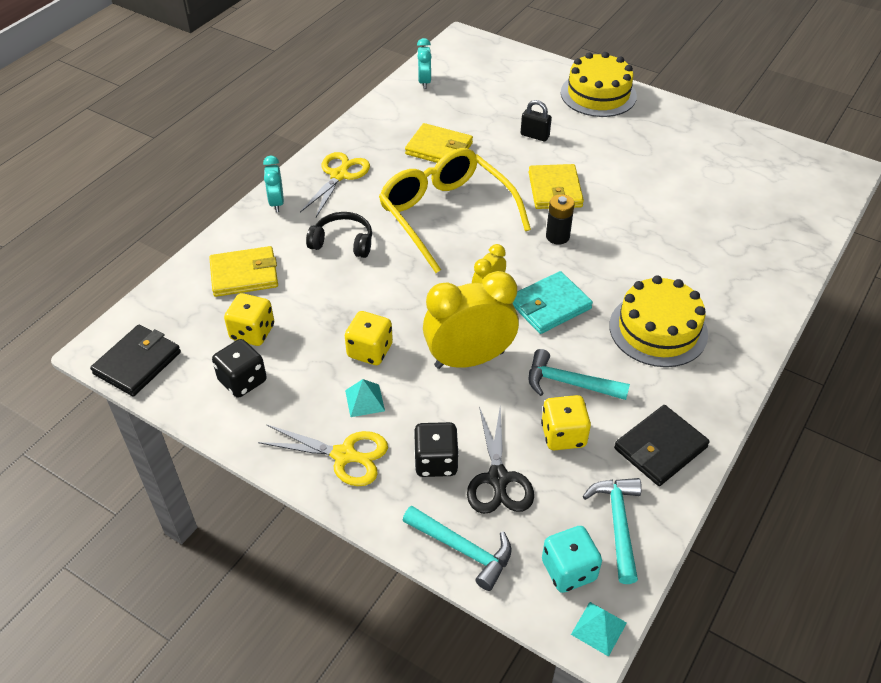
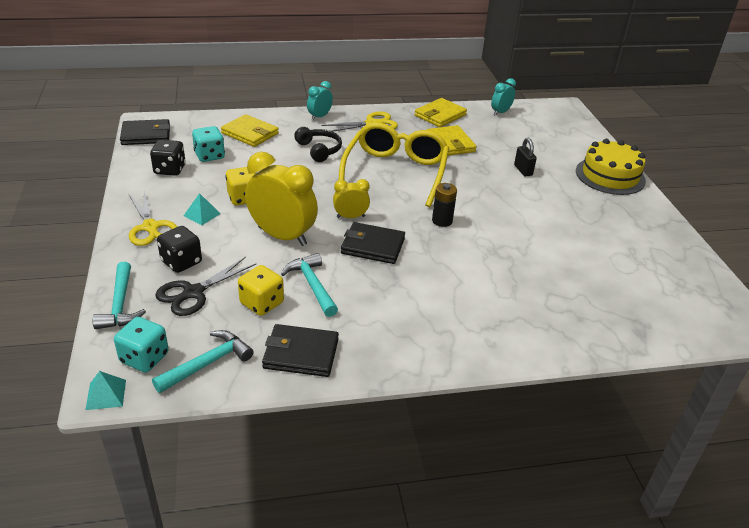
camera: 45 degrees right, 10 degrees down
yellow dice [224,293,274,346] -> turquoise dice [192,126,225,162]
turquoise wallet [513,271,593,334] -> black wallet [341,222,405,264]
yellow wallet [529,164,584,209] -> yellow wallet moved to [415,98,467,127]
yellow cake [609,276,708,367] -> none

